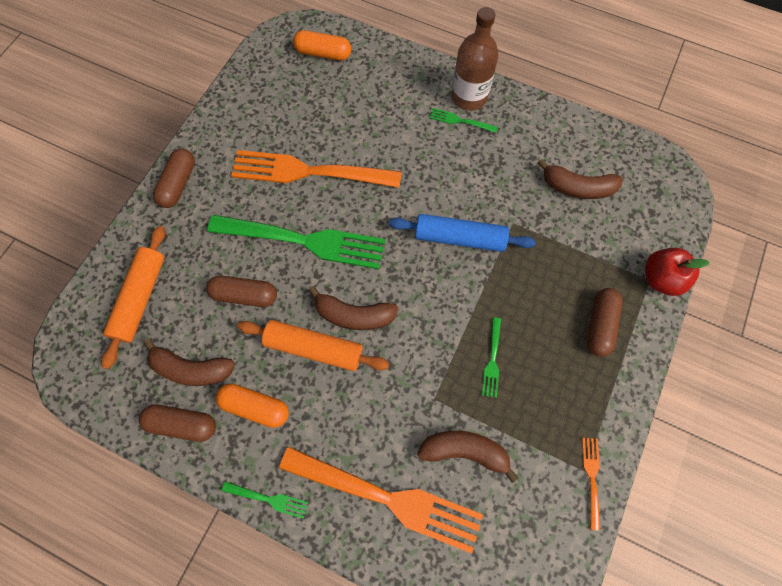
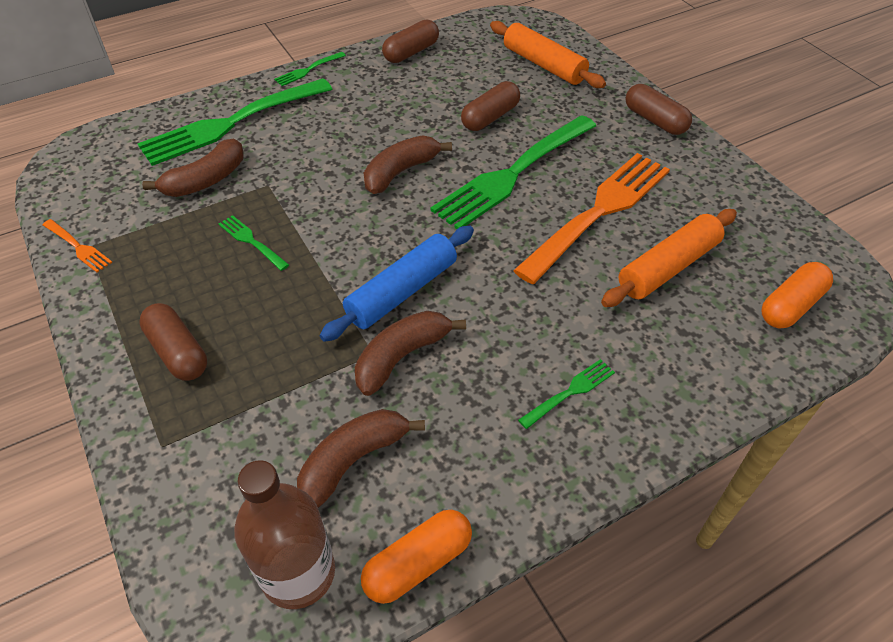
camera: 125 degrees right, 20 degrees down
brown banana [144,338,235,386] -> brown banana moved to [355,311,466,396]
orange capsule [216,384,289,428] -> orange capsule moved to [361,510,472,604]
orange rolling pin [237,320,389,371] -> orange rolling pin moved to [601,209,737,307]
orange fork [279,446,483,553] -> green fork [137,78,332,166]
brown bottle [451,7,498,111] -> brown bottle moved to [234,460,335,609]
red apple [645,248,710,296] -> none

